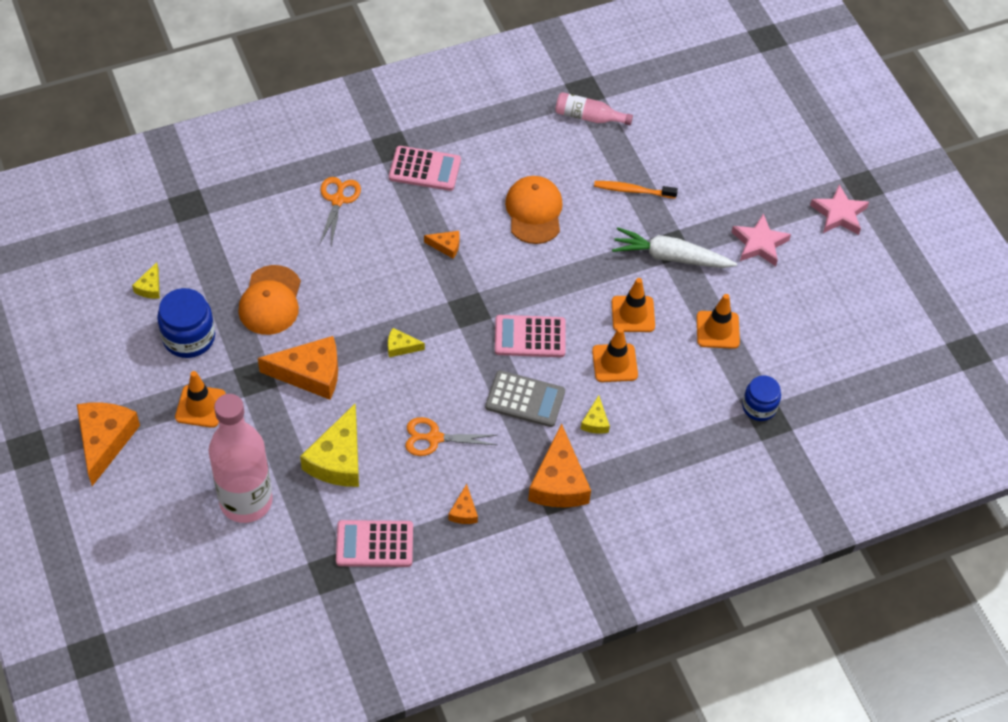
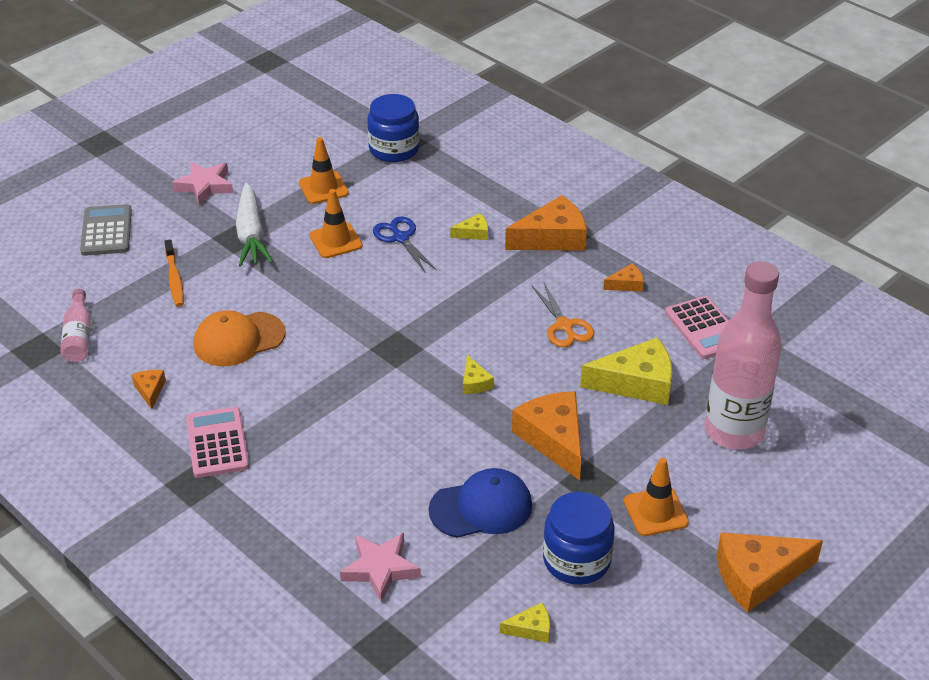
camera: 110 degrees left, 15 degrees down
orange cap [238,265,301,335] -> blue cap [429,468,532,538]
orange scissors [320,177,361,246] -> none
orange cheese [424,231,460,258] -> orange cheese moved to [132,370,166,409]
grey calculator [485,370,565,427] -> grey calculator moved to [80,204,132,256]
pink calculator [495,315,566,357] -> none
orange traffic cone [592,327,638,382] -> blue scissors [373,217,437,273]
blue jar [742,376,781,421] -> blue jar [367,94,419,162], size x1.52
pink star [810,185,869,235] -> pink star moved to [340,533,421,603]

